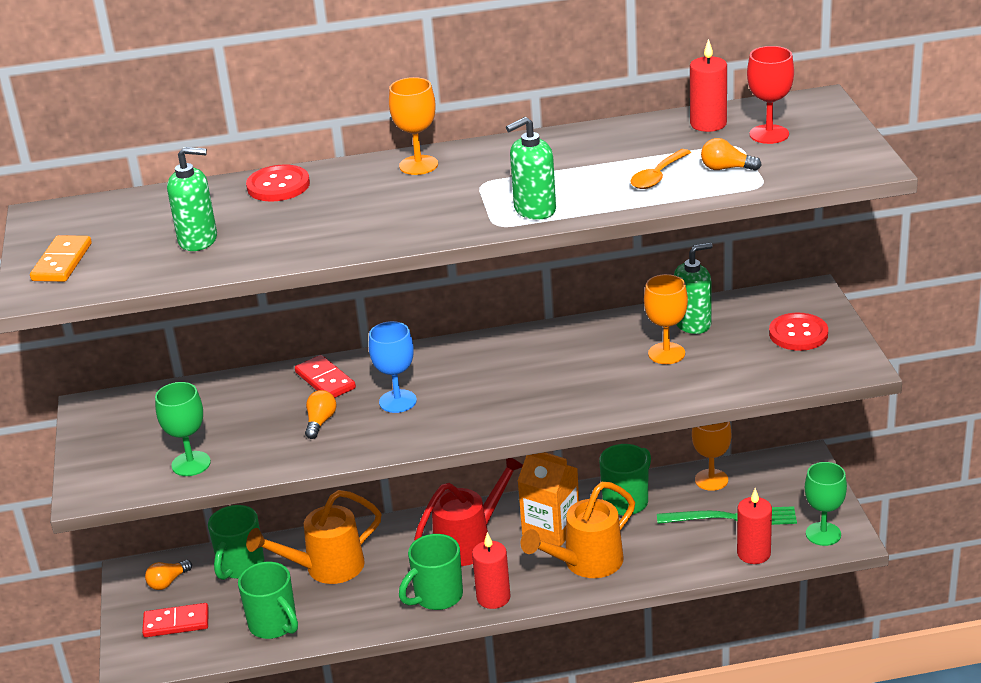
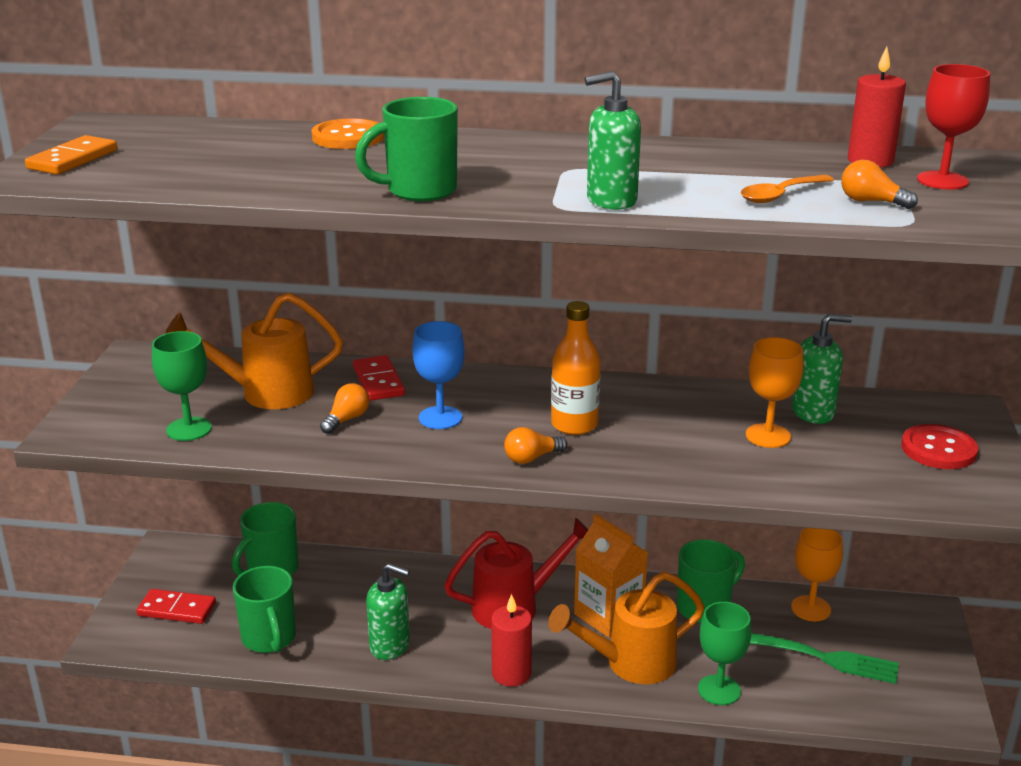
camera: 15 degrees right, 5 degrees down
orange light bulb [145,560,192,590] -> orange light bulb moved to [504,427,567,464]
green soap dispenser [167,147,217,251] -> green soap dispenser moved to [366,563,410,660]
red button [246,164,310,201] -> orange button [311,118,384,149]
orange watering can [246,490,382,584] -> orange watering can moved to [165,293,343,409]
orange goblet [389,77,438,175] -> none
green mug [399,534,463,610] -> green mug moved to [355,97,458,201]
red candle [737,488,772,564] -> none
green goblet [805,462,847,546] -> green goblet moved to [698,602,751,705]
none -> orange bottle [551,301,601,435]

